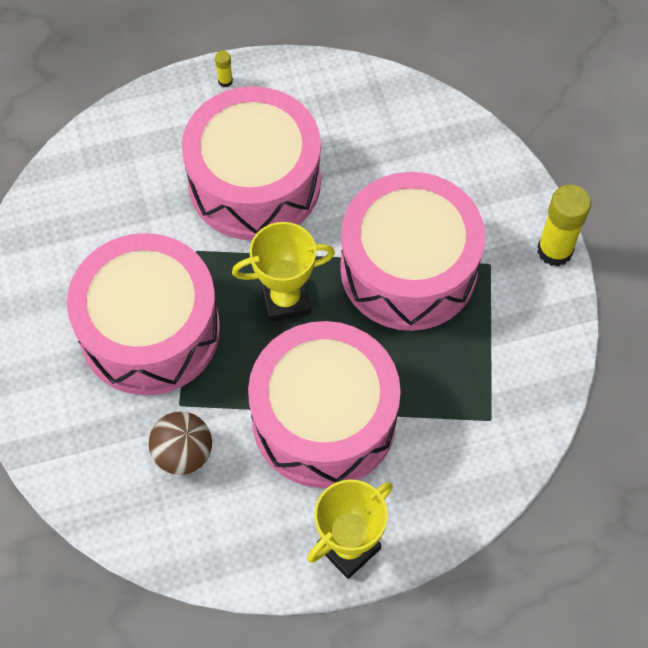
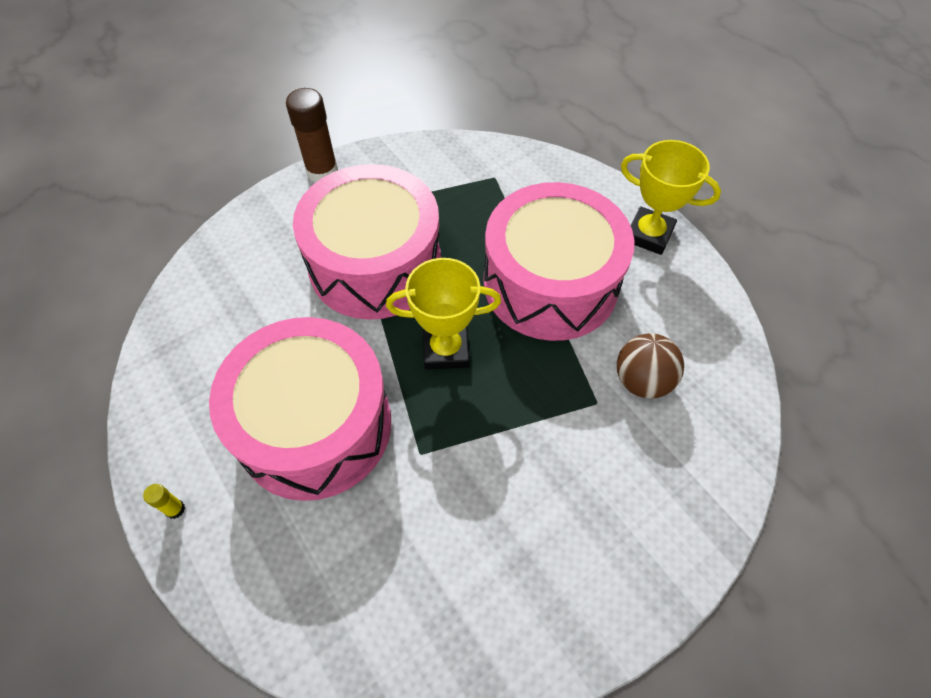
camera: 110 degrees left, 5 degrees down
pink drum [67,233,220,395] -> none
yellow trophy [232,222,335,322] -> yellow trophy turned 60 degrees counterclockwise [386,258,501,370]
yellow glue stick [537,184,591,266] -> brown glue stick [286,88,338,183]

